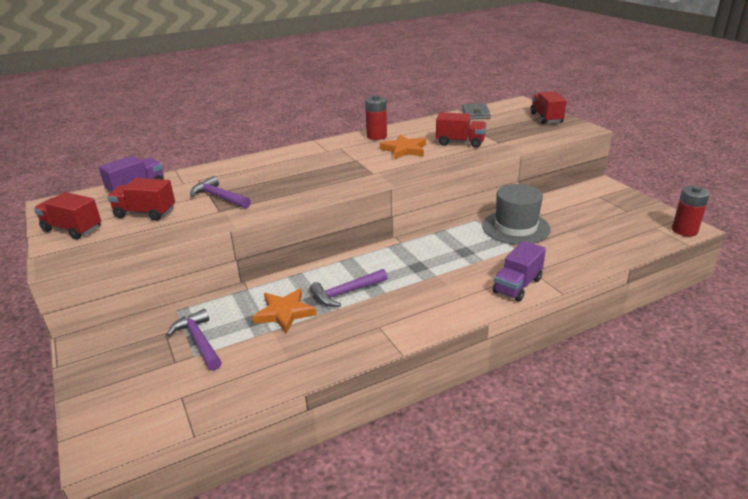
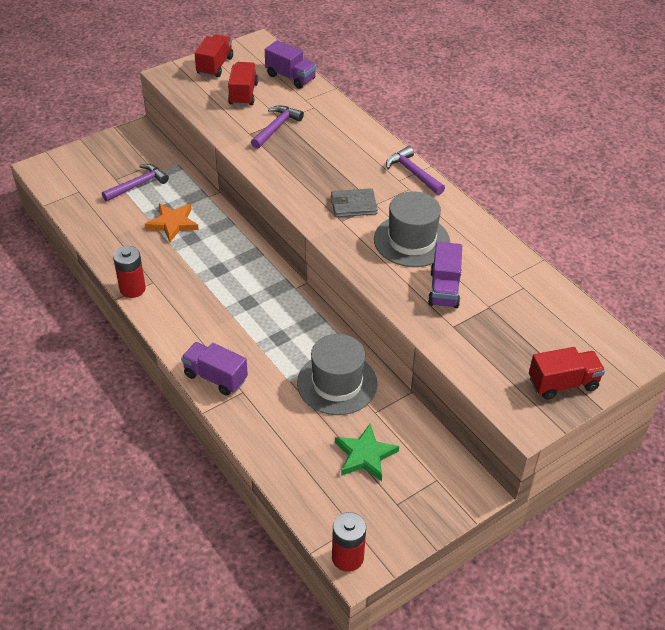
camera: 80 degrees right, 15 degrees up
purple hammer [310,269,388,307] -> purple hammer moved to [386,146,445,195]
red battery [365,95,387,140] -> red battery moved to [113,246,146,298]
orange star [380,135,426,159] -> grey hat [374,191,450,267]
red truck [436,112,487,148] -> purple truck [428,242,462,308]
grey wallet [462,103,491,119] -> grey wallet moved to [331,188,378,217]
none -> green star [335,424,399,481]

